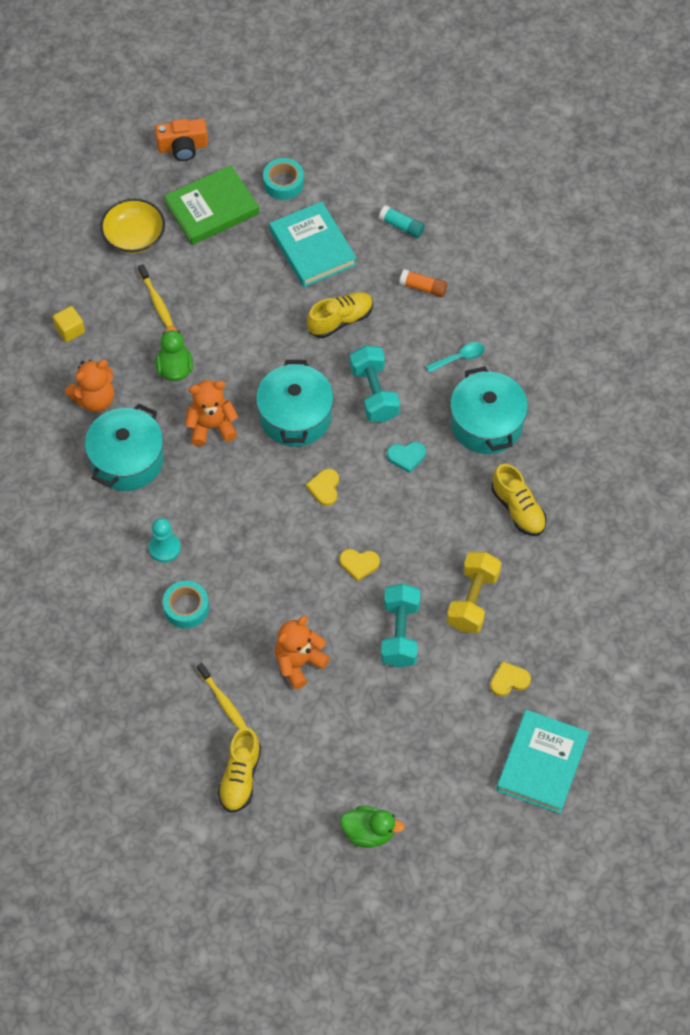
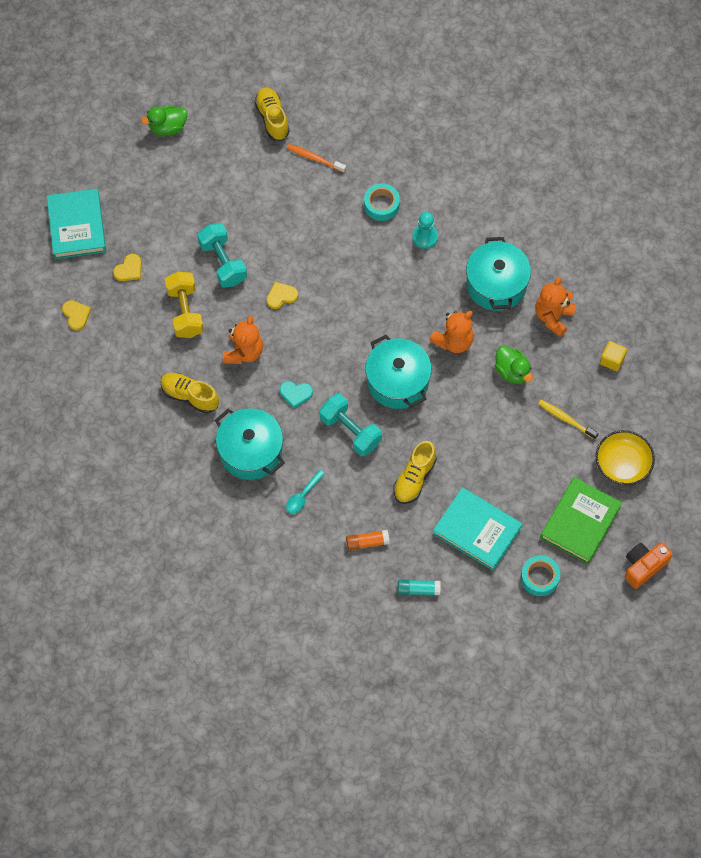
camera: 150 degrees right, 5 degrees up
yellow toothbrush [197,663,247,730] -> orange toothbrush [287,144,346,173]
orange teddy bear [275,616,330,689] -> orange teddy bear moved to [223,316,263,364]
yellow heart [306,469,339,506] -> yellow heart moved to [62,300,91,331]
turquoise heart [387,442,426,473] -> turquoise heart turned 135 degrees counterclockwise [280,381,313,408]

